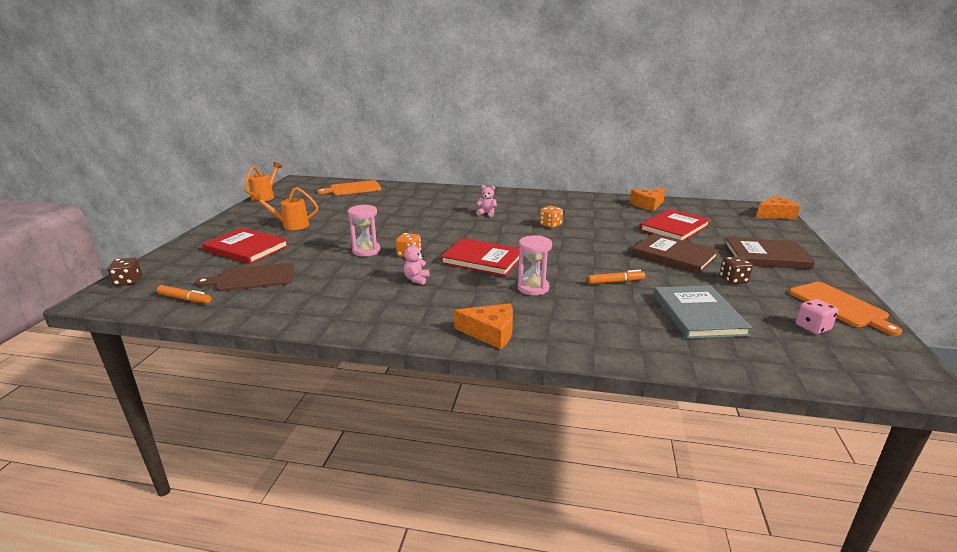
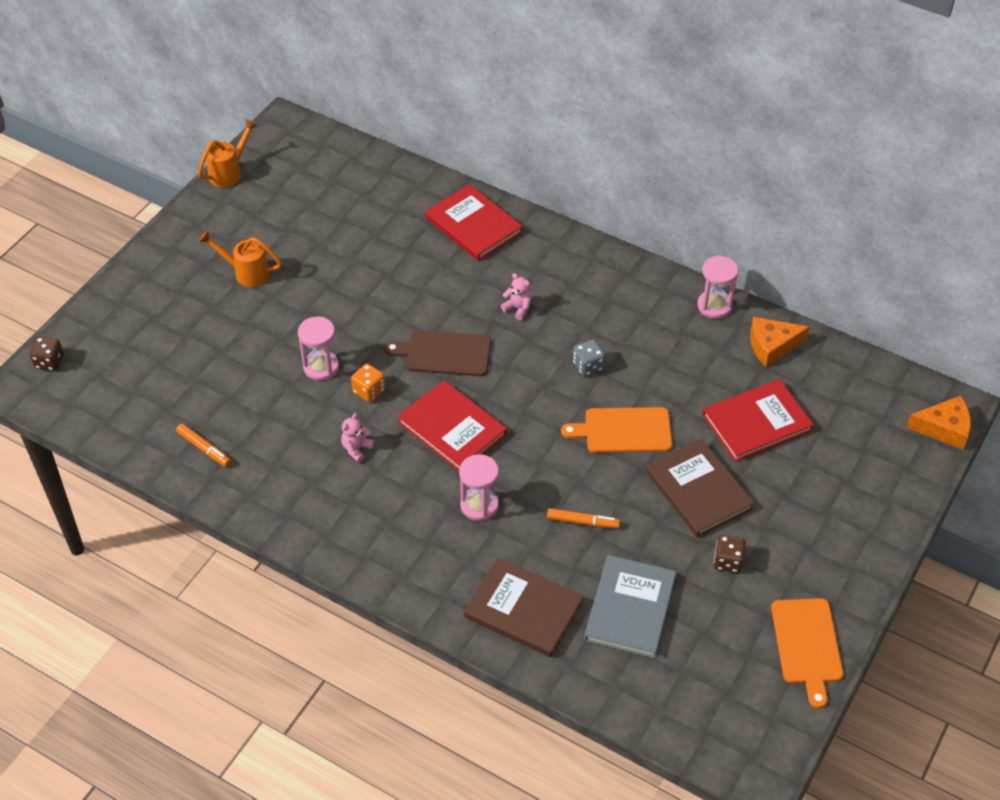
camera: 20 degrees right, 25 degrees up
orange marker [157,285,211,303] -> orange marker moved to [176,424,231,467]
brown cutting board [195,263,294,292] -> brown cutting board moved to [384,330,491,376]
red book [202,228,289,264] -> red book moved to [425,184,523,261]
orange cutting board [317,180,381,195] -> orange cutting board moved to [561,407,672,453]
orange cheese [454,303,513,349] -> none
orange dice [540,206,563,228] -> grey dice [573,340,605,377]
brown book [724,238,815,269] -> brown book moved to [464,558,583,657]
pink dice [795,299,838,334] -> none
none -> pink hourglass [697,255,738,319]

